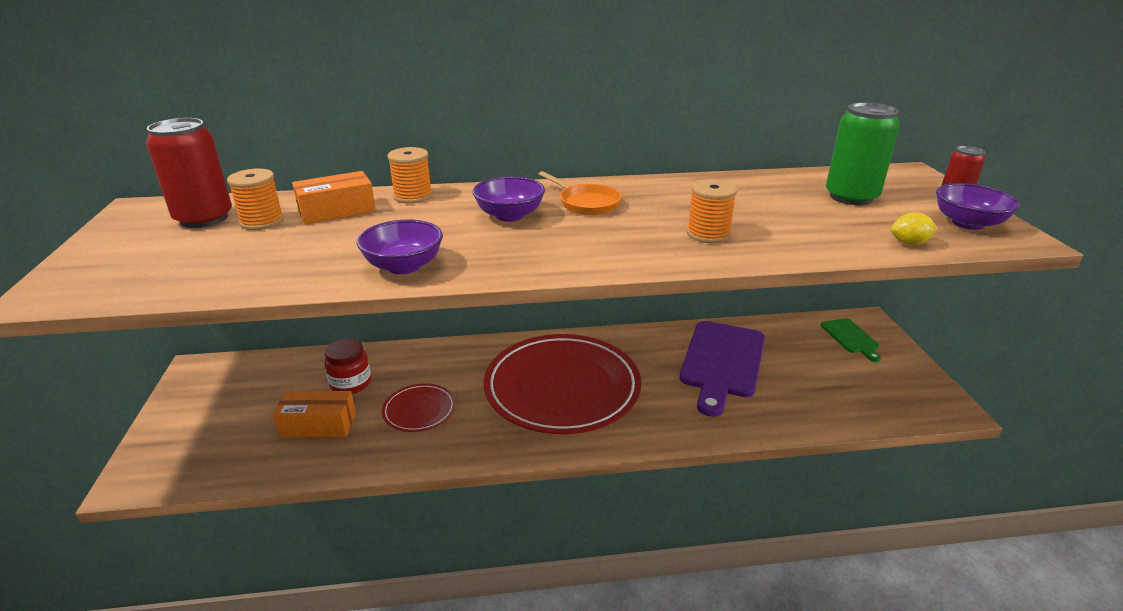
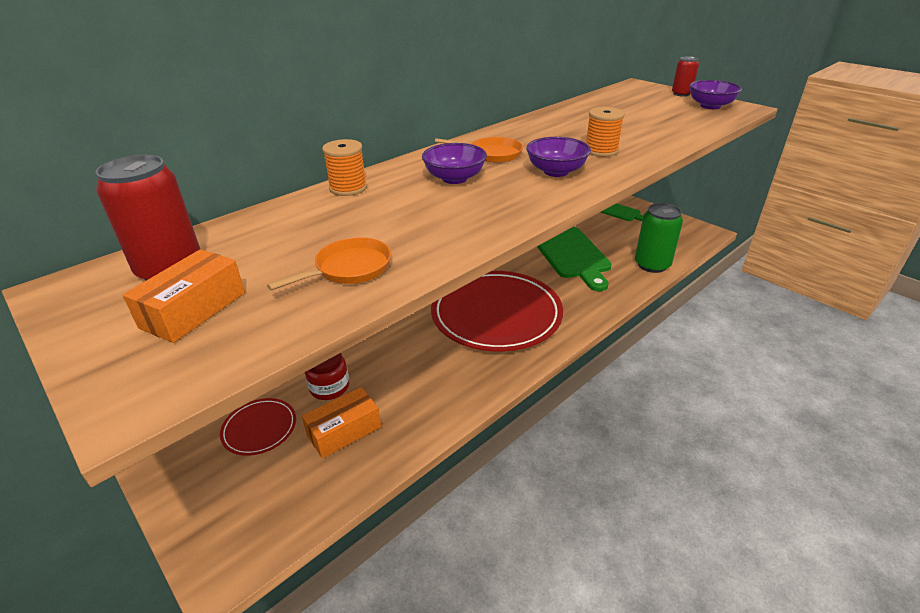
camera: 35 degrees left, 5 degrees up
orange spool [227,169,284,230] -> none
orange box [292,171,376,225] -> orange box moved to [123,249,245,343]
purple bowl [357,219,443,274] -> purple bowl moved to [526,137,591,177]
red plate [382,383,456,432] -> red plate moved to [220,398,296,456]
purple cutting board [679,321,765,417] -> green cutting board [537,227,612,291]
green can [826,102,900,205] -> green can moved to [635,203,683,273]
yellow lemon [891,212,938,245] -> none
none -> orange pan [267,237,391,290]

